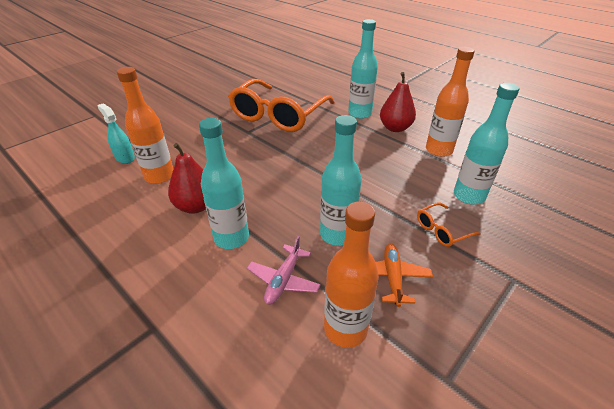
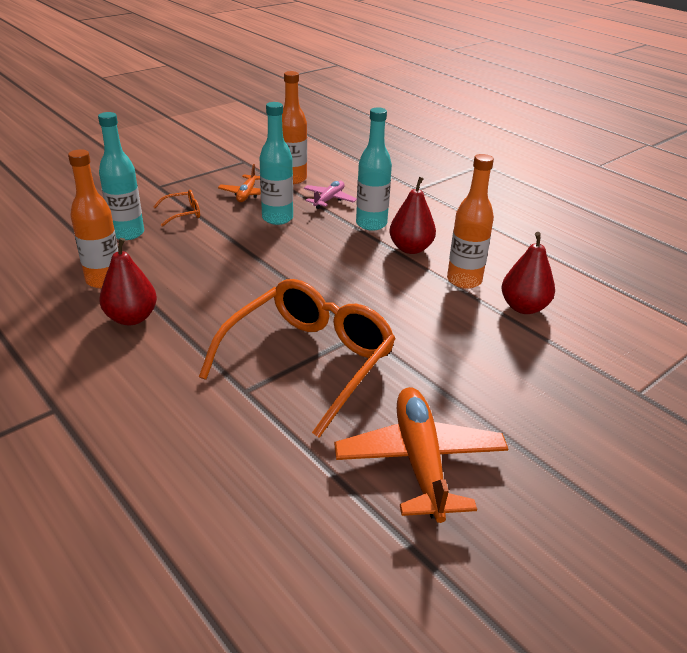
camera: 175 degrees left, 5 degrees down
turquoise spray bottle [97,103,135,164] -> red pear [502,232,555,314]
turquoise bottle [348,19,378,119] -> none
none -> orange plane [334,387,508,523]

